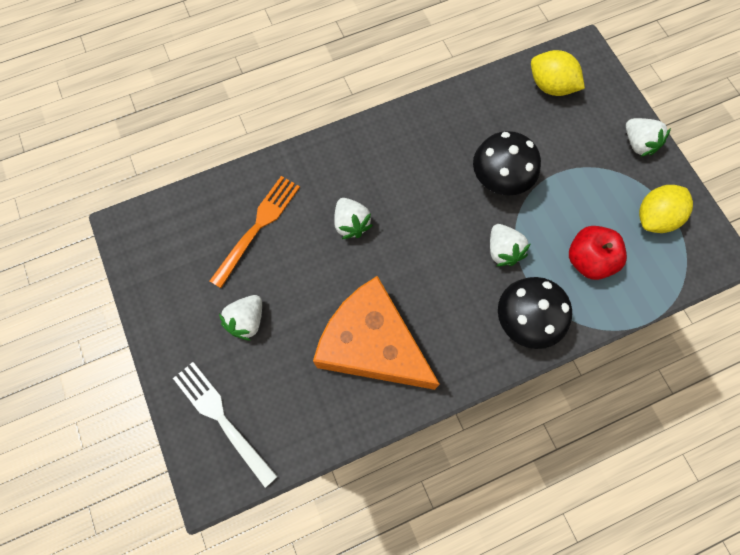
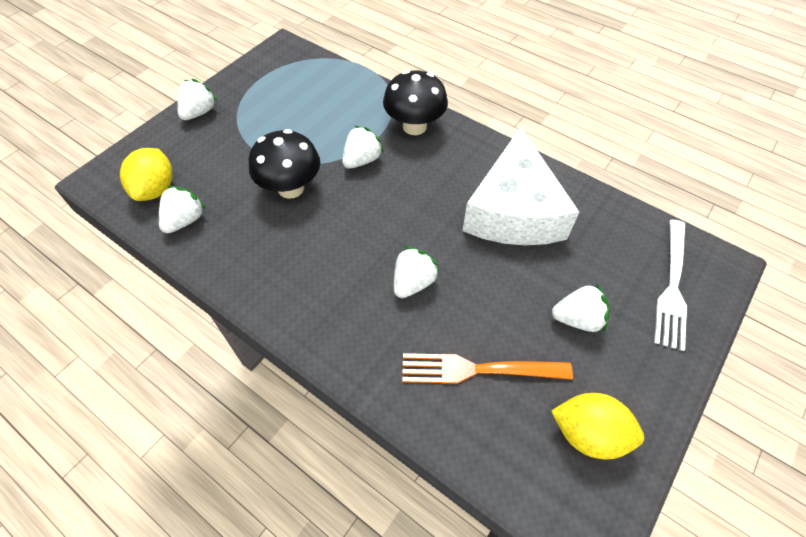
camera: 120 degrees left, 15 degrees down
orange cheese [313,276,440,390] -> white cheese [463,127,579,245]
red apple [569,226,627,280] -> none
yellow lemon [639,185,693,233] -> yellow lemon moved to [551,393,644,459]
none -> white strawberry [159,186,206,233]

